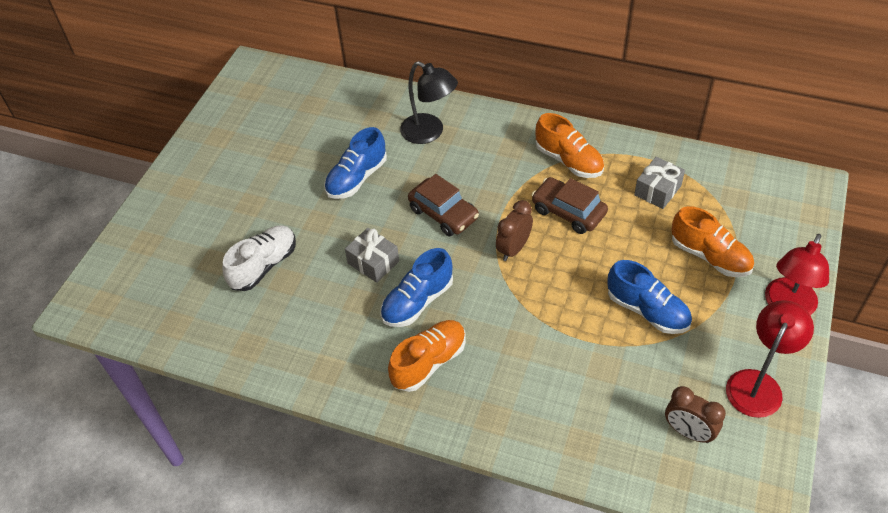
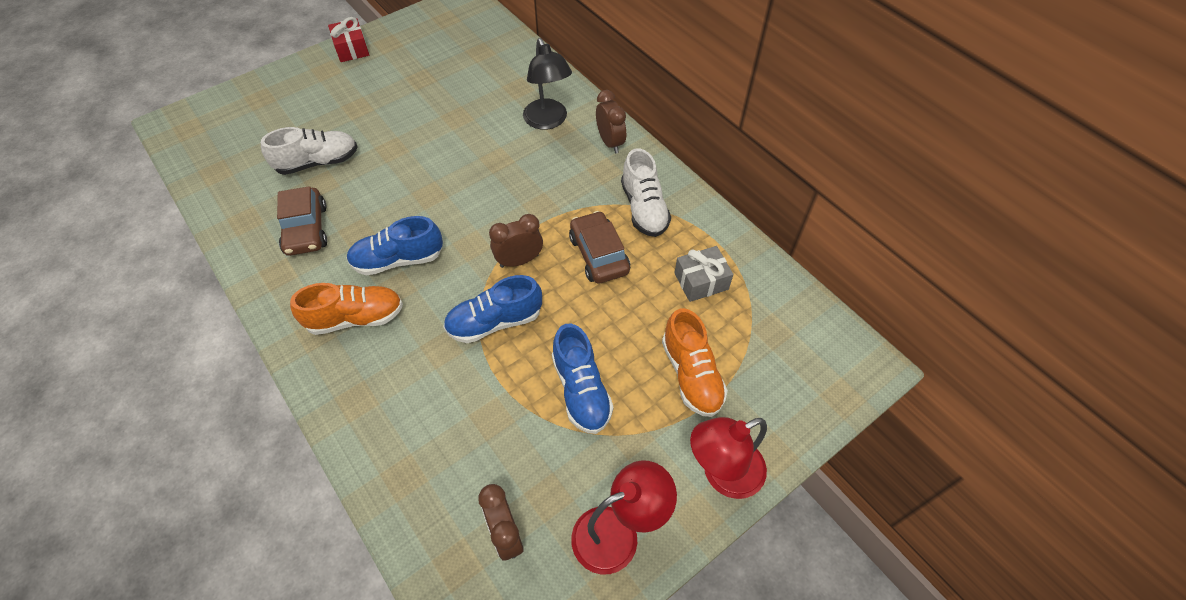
camera: 30 degrees right, 5 degrees up
blue shoe [324,127,387,199] -> blue shoe moved to [443,275,542,343]
grey gift [345,228,399,283] -> none
brown car [408,174,479,236] -> brown car moved to [277,186,327,256]
orange shoe [536,113,604,178] -> white shoe [621,149,671,237]
none -> red gift [328,17,369,62]
none -> brown clock [596,90,626,154]

